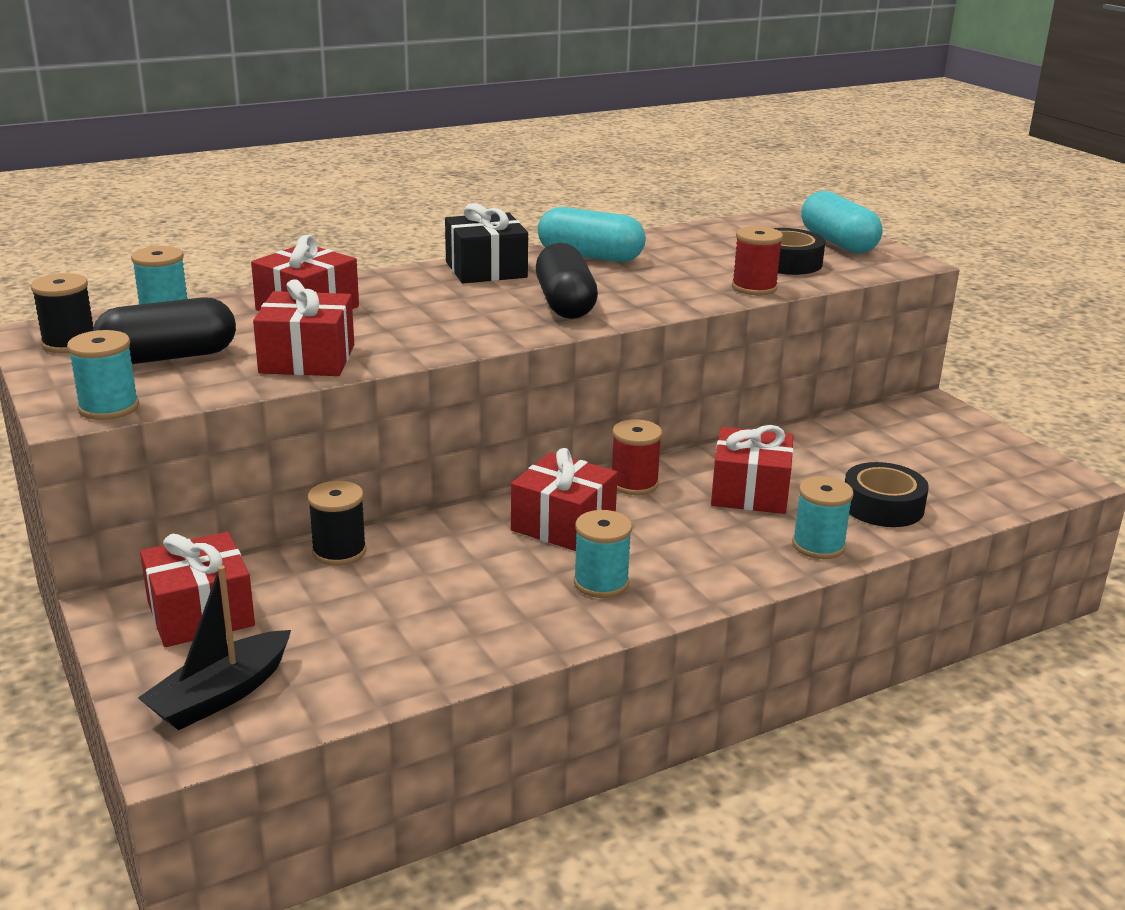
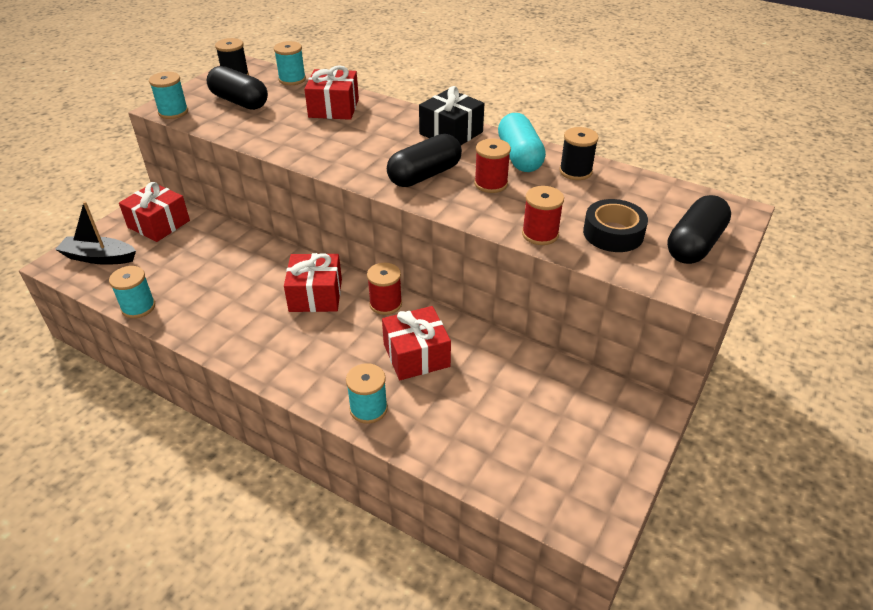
camera: 60 degrees right, 15 degrees up
red gift [253,279,354,376] -> none
black spool [308,481,367,566] -> black spool moved to [559,127,599,180]
turquoise spool [574,510,632,598] -> turquoise spool moved to [109,266,155,318]
turquoise capsule [801,191,883,254] -> black capsule [667,195,731,264]
black tape [845,462,929,527] -> none
none -> red spool [474,138,511,193]

